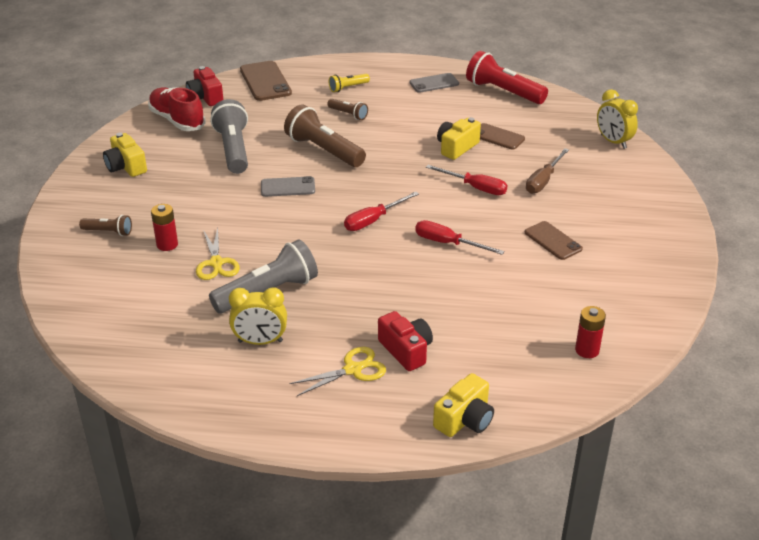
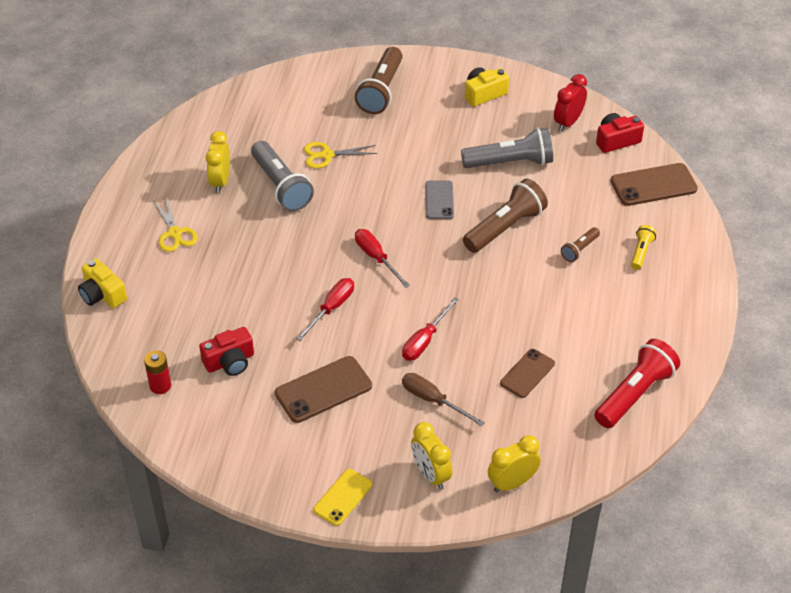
camera: 95 degrees right, 10 degrees up
brown flashlight [79,215,132,236] -> brown flashlight [355,47,403,114], size x1.98
red shoe [148,87,206,131] -> red clock [554,74,587,132]
red battery [151,204,178,251] -> none
yellow flashlight [329,74,370,92] -> yellow flashlight turned 45 degrees clockwise [631,225,657,270]
red camera [378,311,433,371] -> red camera moved to [199,327,254,376]
grey phone [409,73,459,93] -> none
yellow camera [437,117,481,160] -> none
brown phone [525,221,583,260] -> brown phone [275,356,372,423], size x1.54
none -> yellow phone [313,469,373,526]
none -> yellow clock [411,422,452,490]

